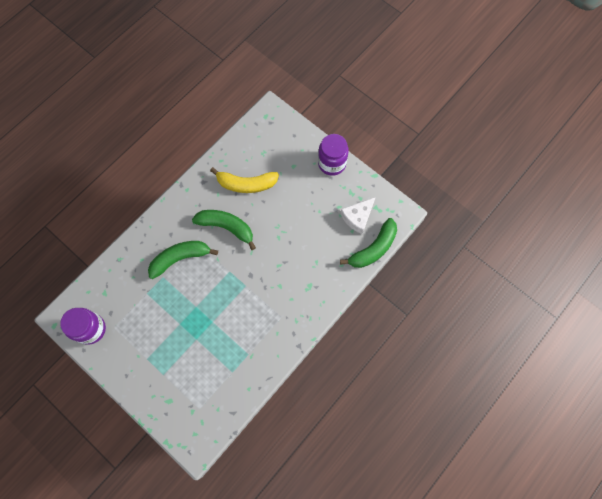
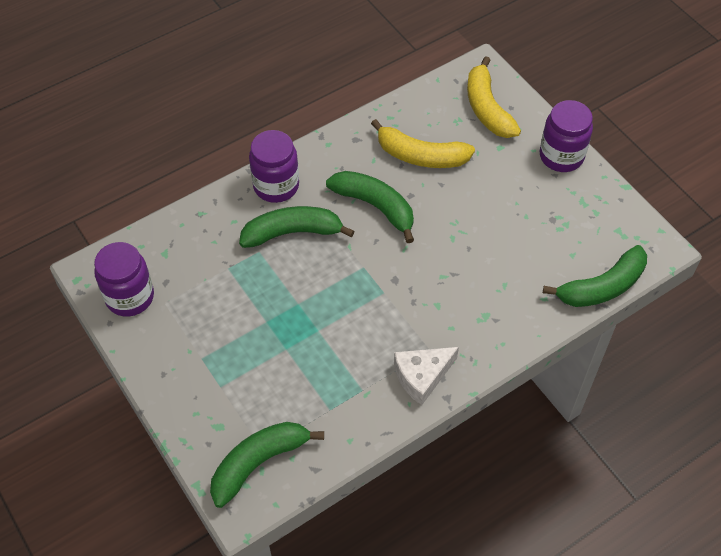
camera: 15 degrees right, 15 degrees down
white cheese [340,197,376,234] -> white cheese moved to [394,347,459,405]
none -> green banana [210,422,324,508]
none -> purple jar [249,130,299,203]
none -> yellow banana [467,56,521,138]

